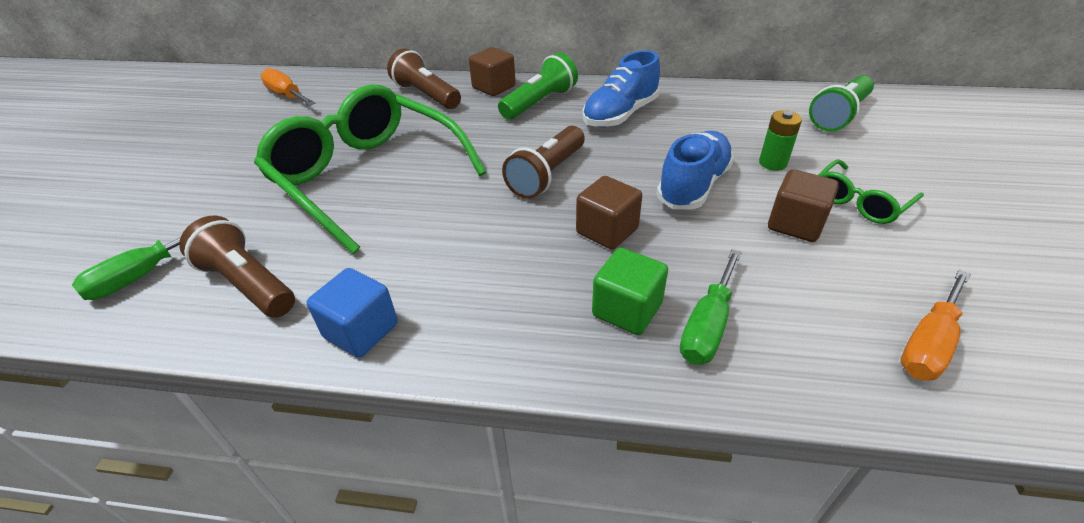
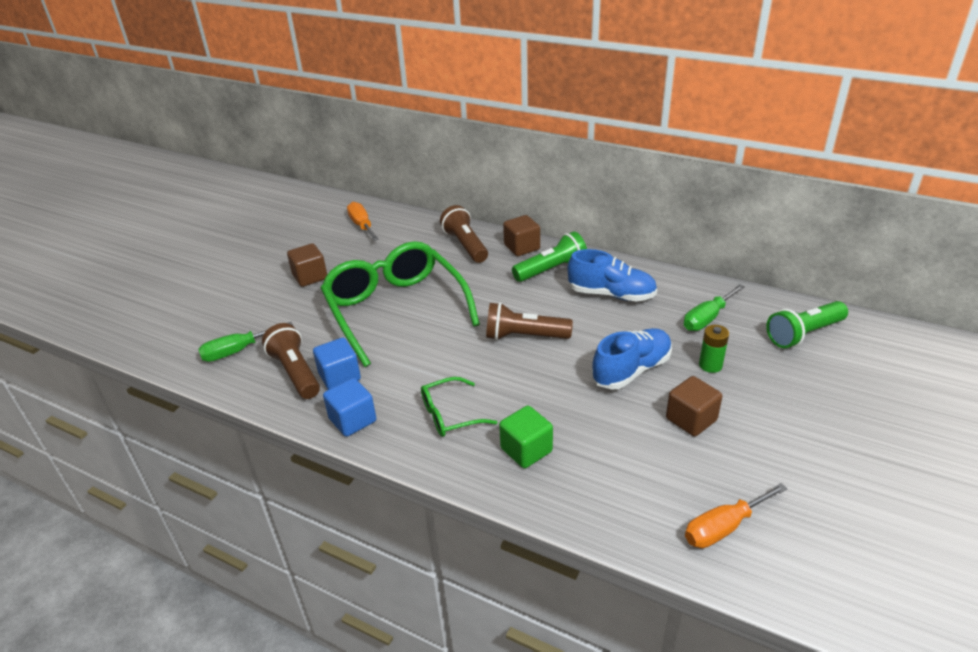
camera: 20 degrees right, 5 degrees down
brown flashlight [502,126,585,199] -> brown flashlight turned 45 degrees clockwise [486,302,573,340]
brown cube [576,176,642,250] -> brown cube moved to [287,243,327,287]
blue shoe [582,50,660,127] -> blue shoe turned 135 degrees counterclockwise [568,249,657,302]
green screwdriver [680,249,742,365] -> green screwdriver moved to [684,284,745,331]
green glasses [818,159,924,224] -> green glasses moved to [421,377,497,437]
none -> blue cube [313,338,361,390]

